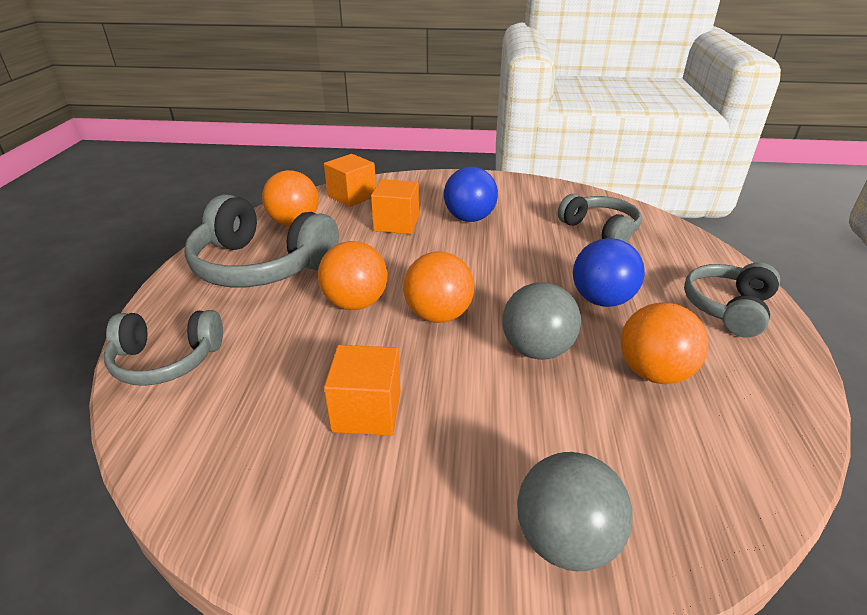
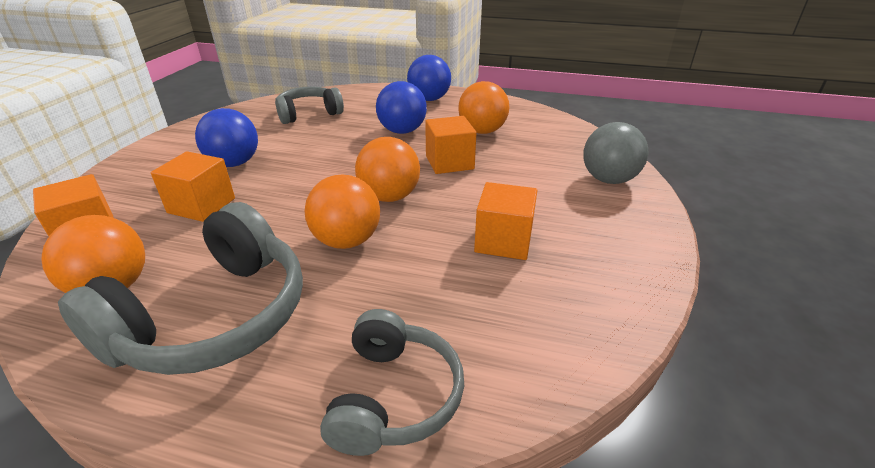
camera: 80 degrees left, 0 degrees up
grey ball [502,282,581,360] -> orange cube [425,116,477,174]
grey headphones [684,262,780,338] -> blue ball [407,55,451,101]

